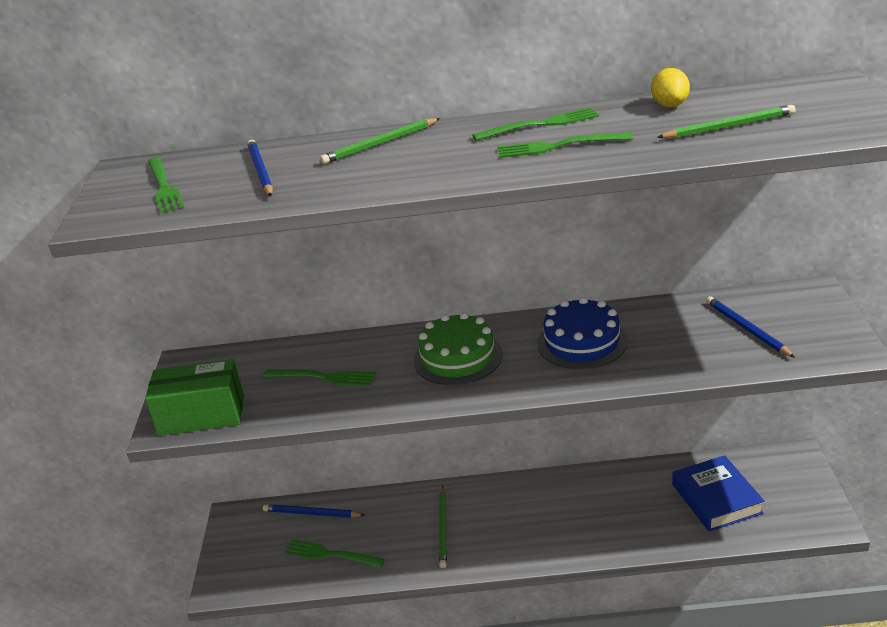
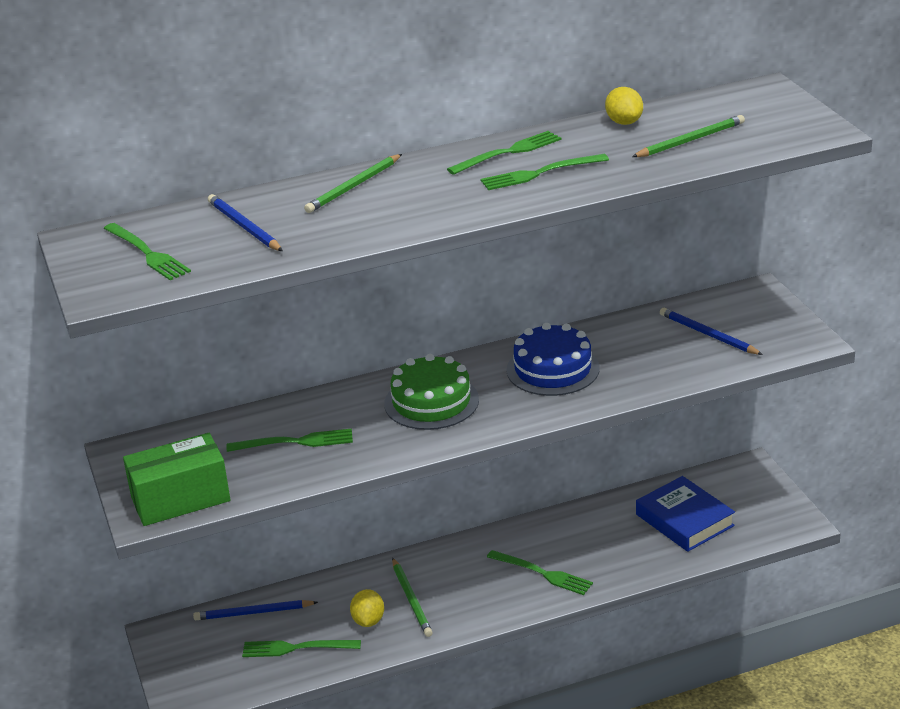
camera: 20 degrees left, 0 degrees up
none -> yellow lemon [350,589,384,627]
none -> green fork [487,550,593,595]

